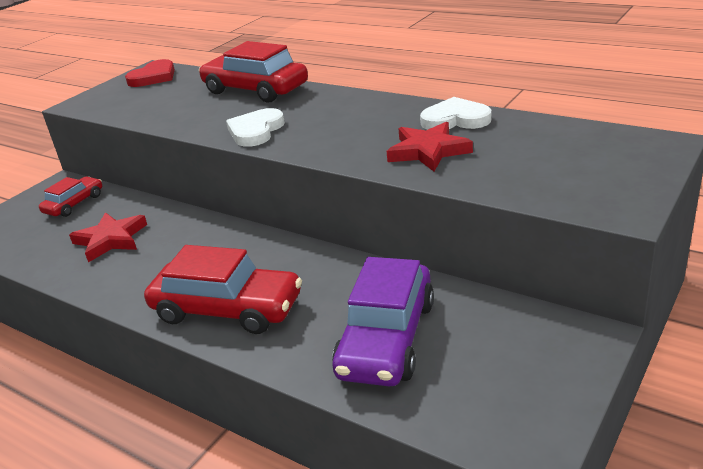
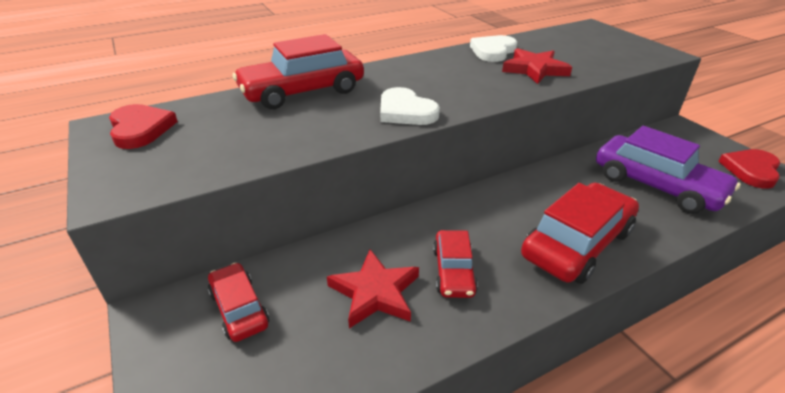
camera: 65 degrees left, 5 degrees up
none -> red car [433,230,478,298]
none -> red heart [718,149,780,189]

